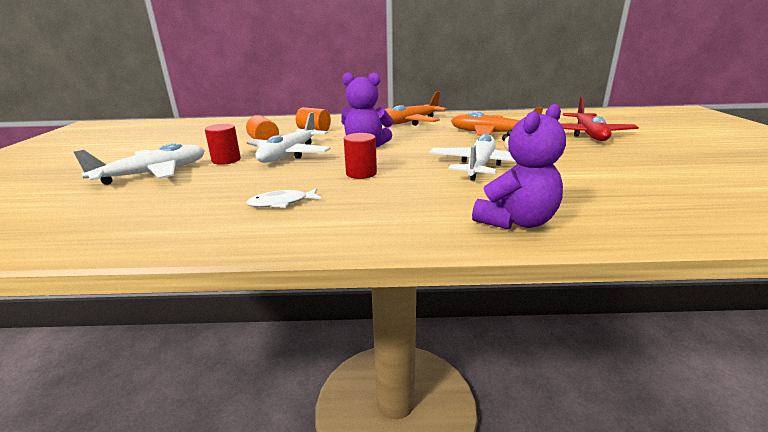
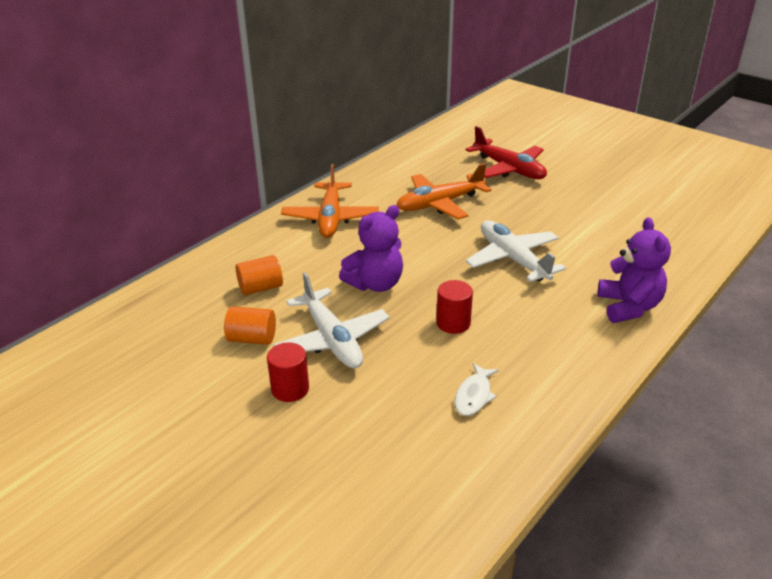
camera: 50 degrees left, 10 degrees up
white plane [73,143,205,185] -> none

